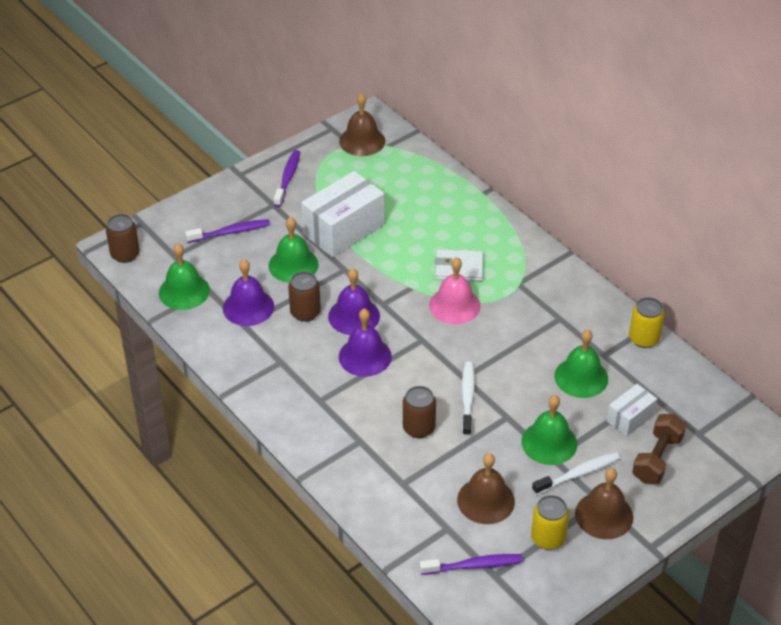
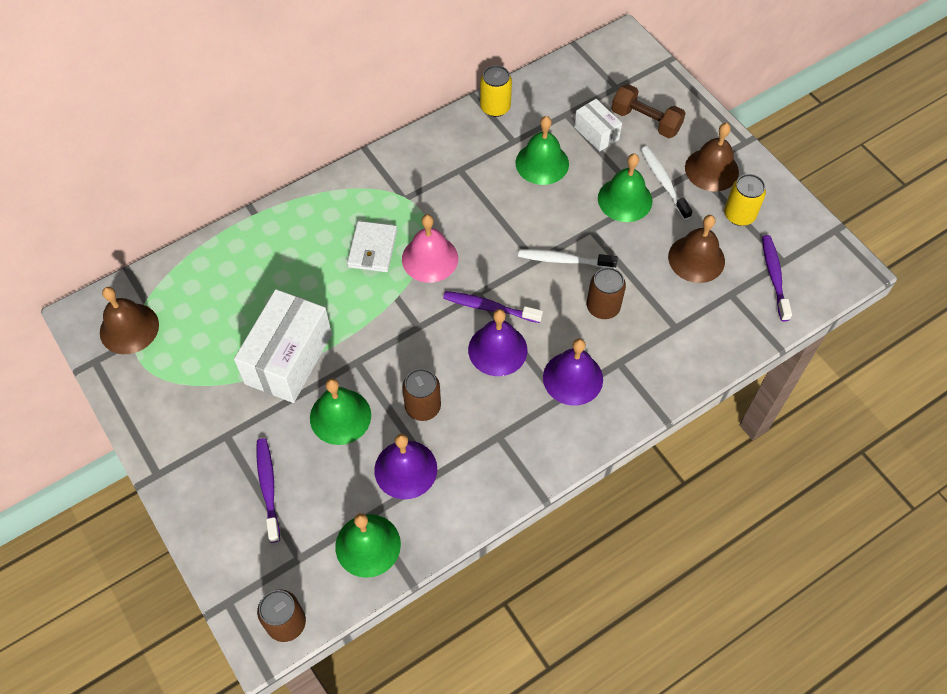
camera: 85 degrees left, 15 degrees up
purple toothbrush [274,150,300,207] -> purple toothbrush moved to [443,291,543,323]
white box [301,171,385,257] -> white box turned 60 degrees clockwise [234,289,332,403]
purple bell [328,268,380,335] -> purple bell moved to [543,338,603,406]

